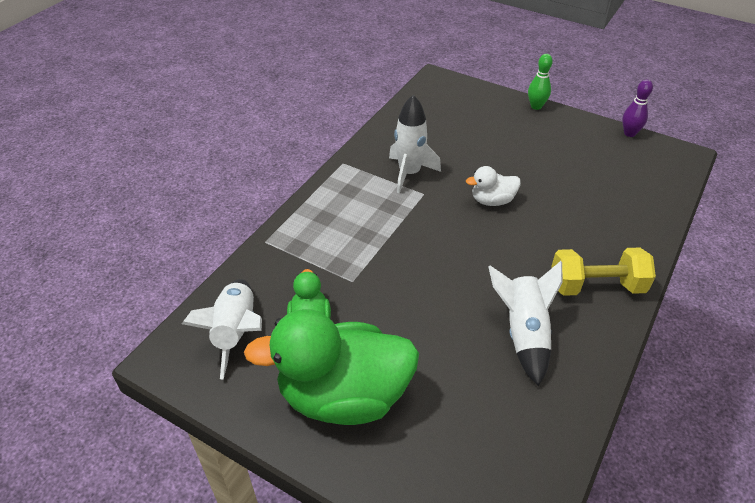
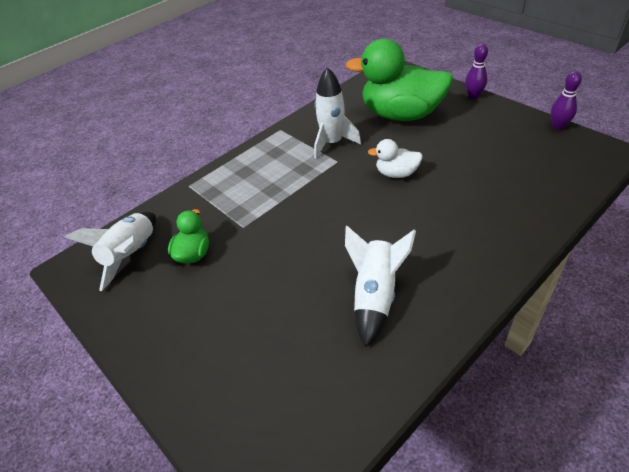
camera: 20 degrees right, 0 degrees up
green duck [244,309,419,425] -> green duck moved to [345,39,453,121]
green bowling pin [528,54,553,110] -> purple bowling pin [465,44,488,99]
yellow dumbbell [551,248,656,296] -> none

